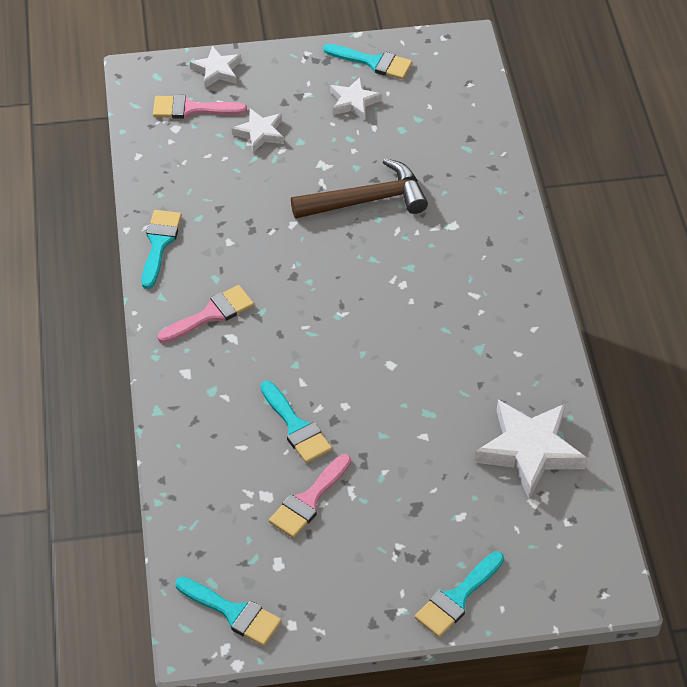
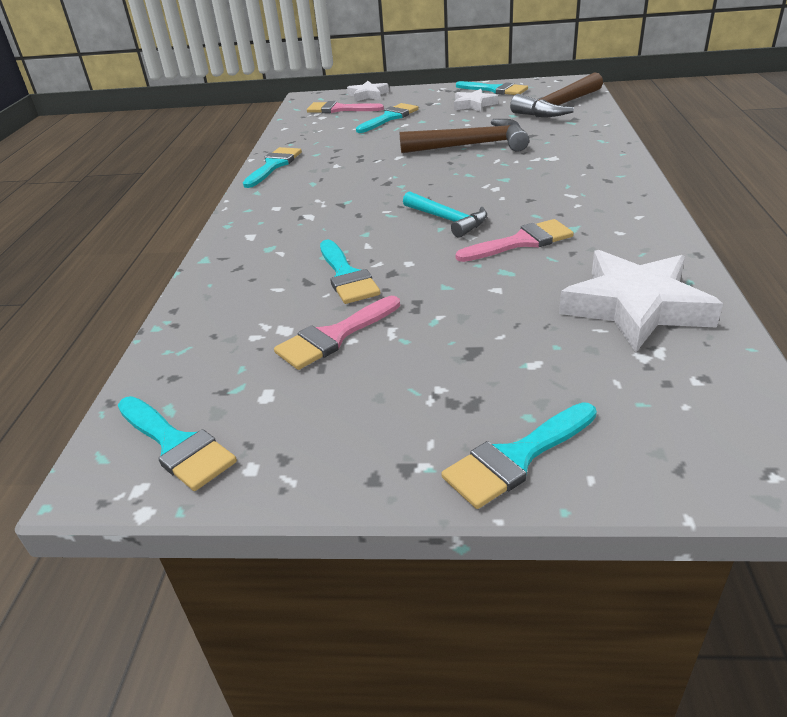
camera: 15 degrees right, 15 degrees down
pink brush [157,285,254,343] -> pink brush moved to [456,219,574,262]
white star [232,108,284,153] -> turquoise brush [356,103,419,133]
none -> turquoise hammer [403,191,487,238]
none -> brown hammer [510,72,603,117]

